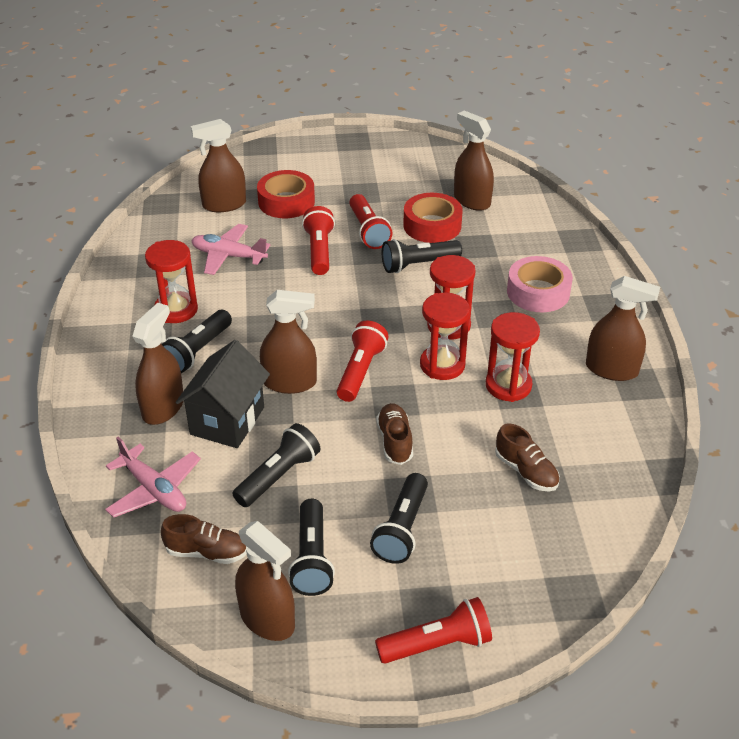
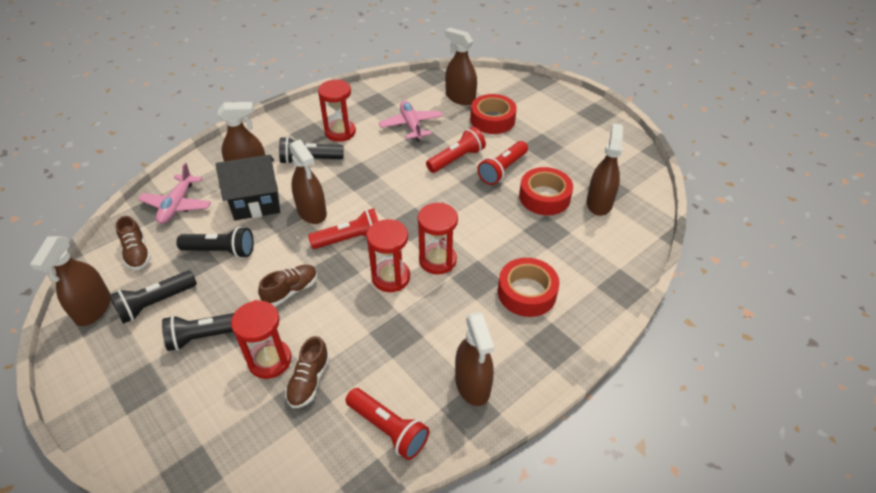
camera: 55 degrees right, 5 degrees up
red flashlight [375,597,492,664] -> red flashlight moved to [346,388,429,460]
black flashlight [382,239,462,273] -> none
red hourglass [486,312,540,402] -> red hourglass moved to [231,300,291,379]
pink tape [507,256,573,312] -> red tape [498,258,560,317]

